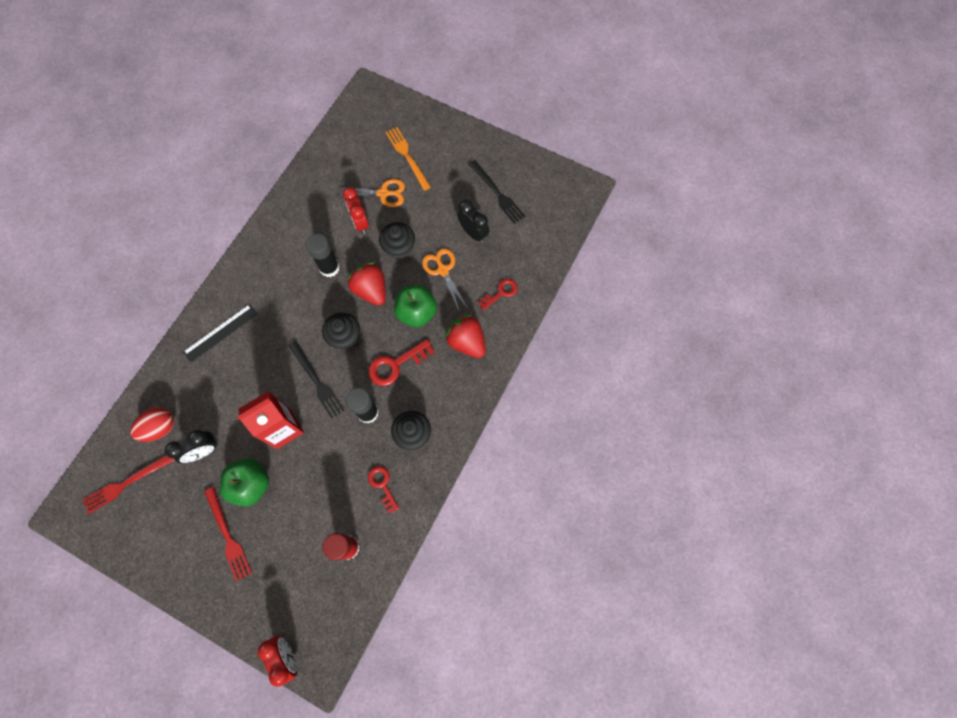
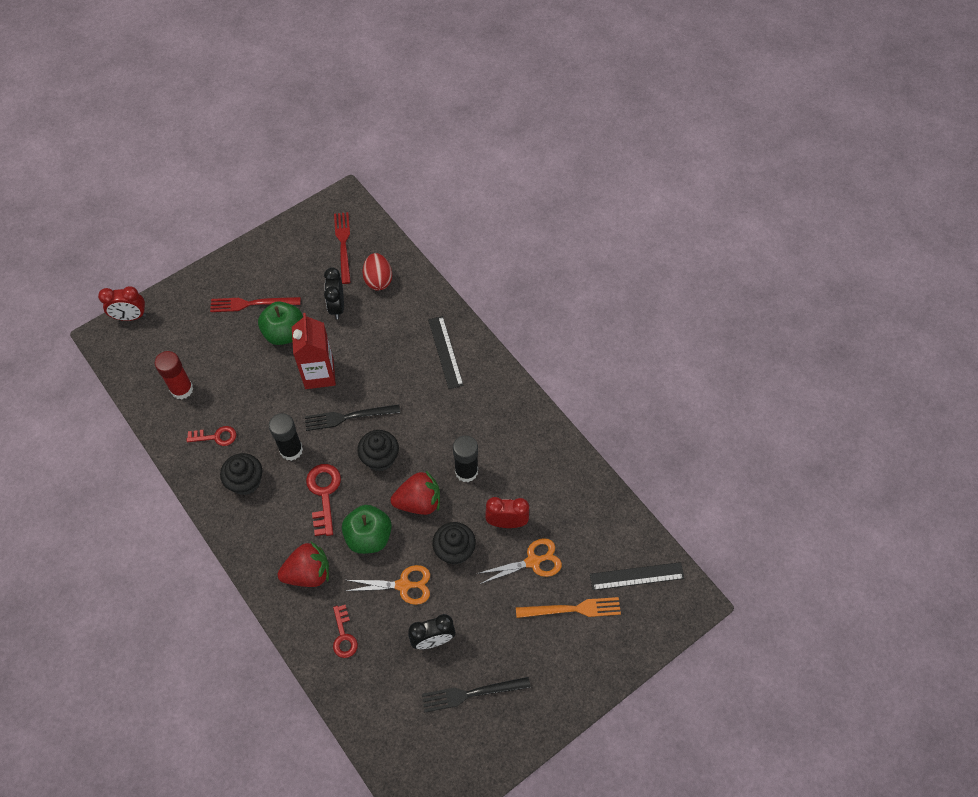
camera: 115 degrees right, 10 degrees down
orange scissors [337,179,405,207] -> orange scissors turned 135 degrees counterclockwise [476,538,562,584]
none -> black ruler [590,562,685,590]

